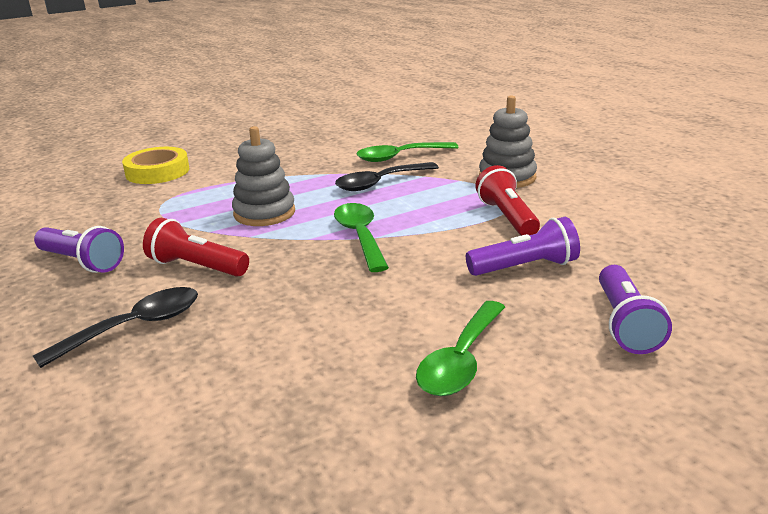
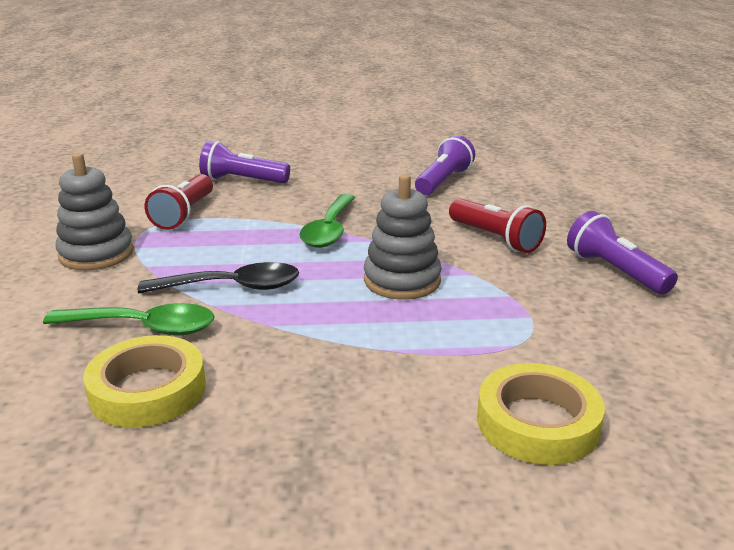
camera: 155 degrees left, 0 degrees up
black spoon [33,287,198,368] -> none
green spoon [416,301,505,396] -> none
purple flashlight [599,265,672,354] -> purple flashlight moved to [415,135,475,195]
none -> yellow tape [83,335,206,428]

